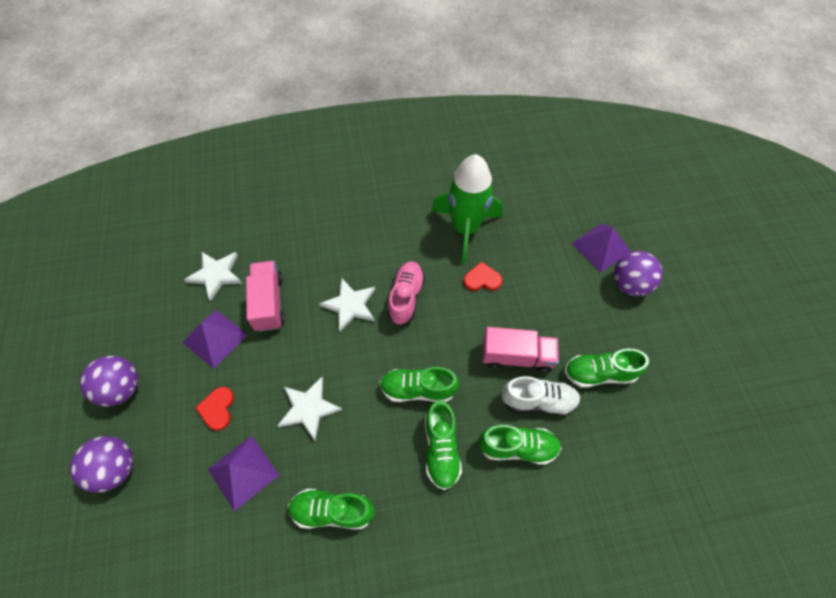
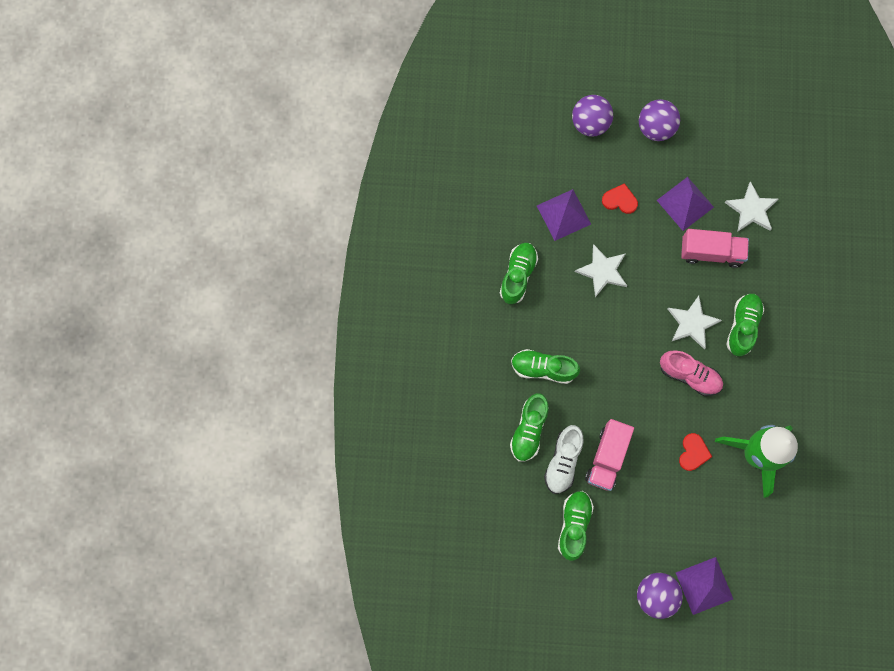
camera: 105 degrees right, 15 degrees up
green shoe [380,367,459,402] -> green shoe moved to [726,294,764,356]

